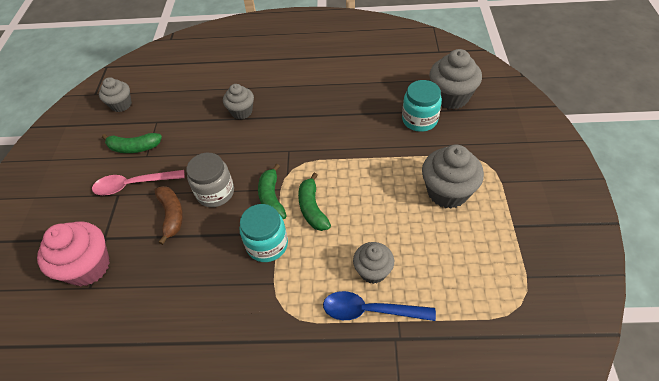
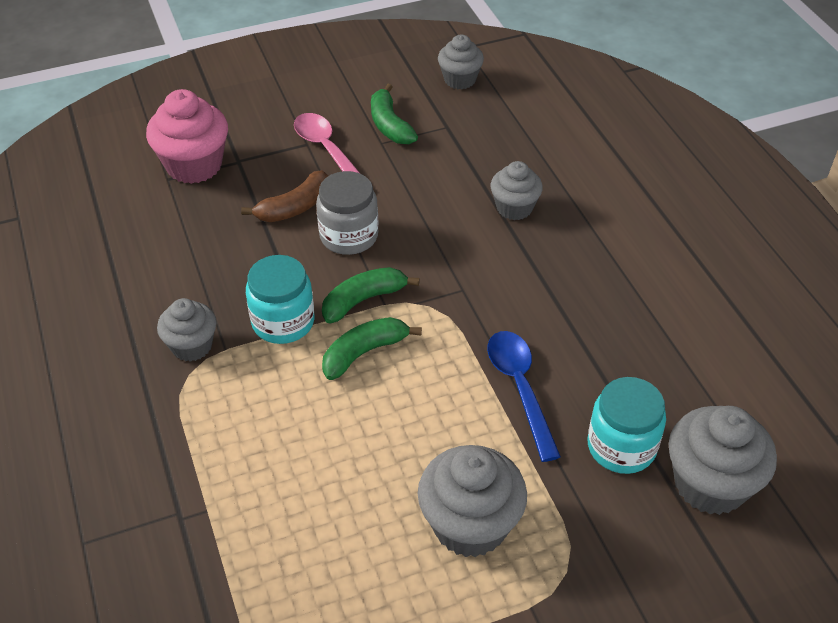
camera: 65 degrees right, 5 degrees down
blue spoon [323,291,436,321] -> blue spoon moved to [487,331,561,462]
grey cupcake [353,242,394,284] -> grey cupcake moved to [157,298,216,362]

